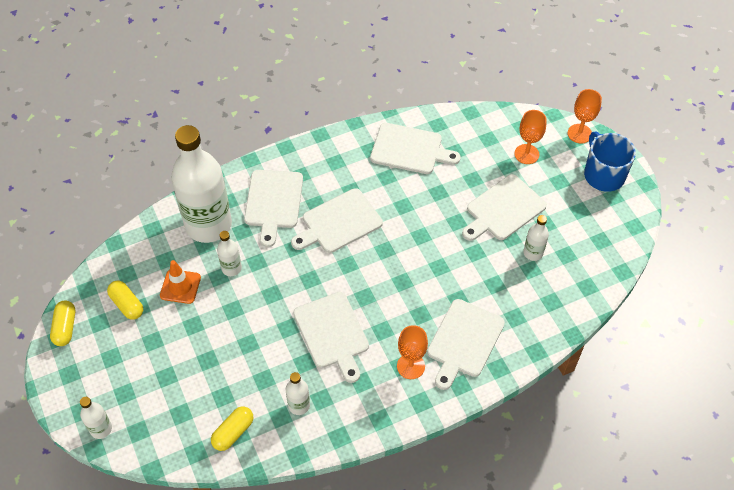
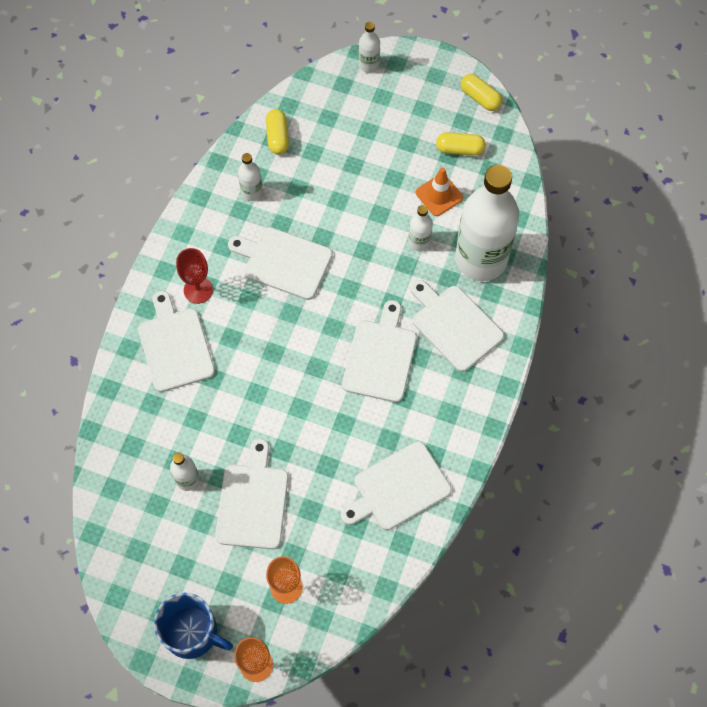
camera: 135 degrees right, 10 degrees up
orange goblet [397,325,428,379] -> red goblet [176,248,213,304]

